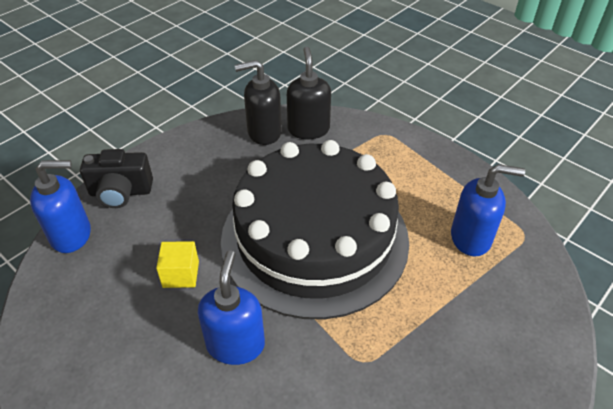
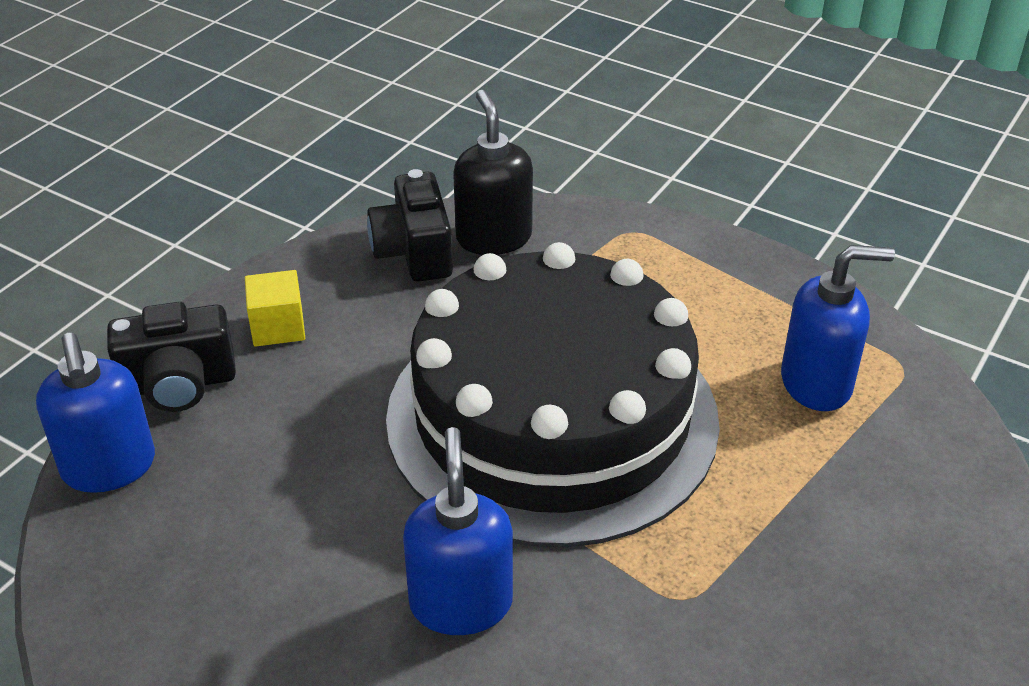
camera: 10 degrees left, 5 degrees down
blue soap dispenser [30,160,91,253] -> blue soap dispenser turned 90 degrees clockwise [36,333,155,493]
yellow cube [156,241,199,288] -> yellow cube moved to [245,270,305,347]
black soap dispenser [234,60,282,145] -> black camera [367,169,453,282]

